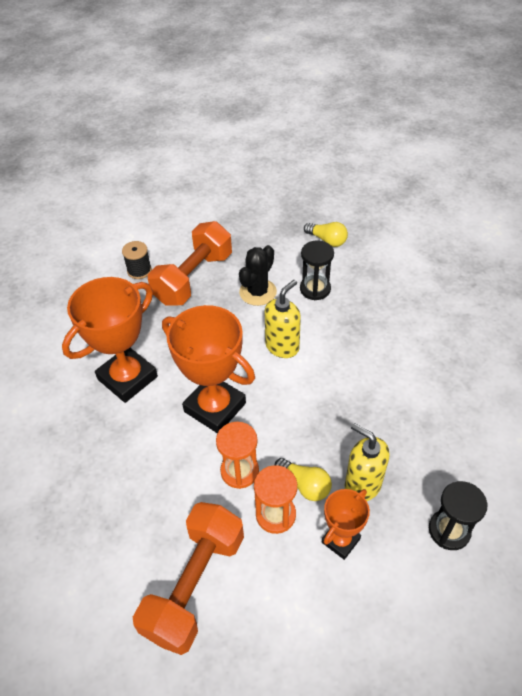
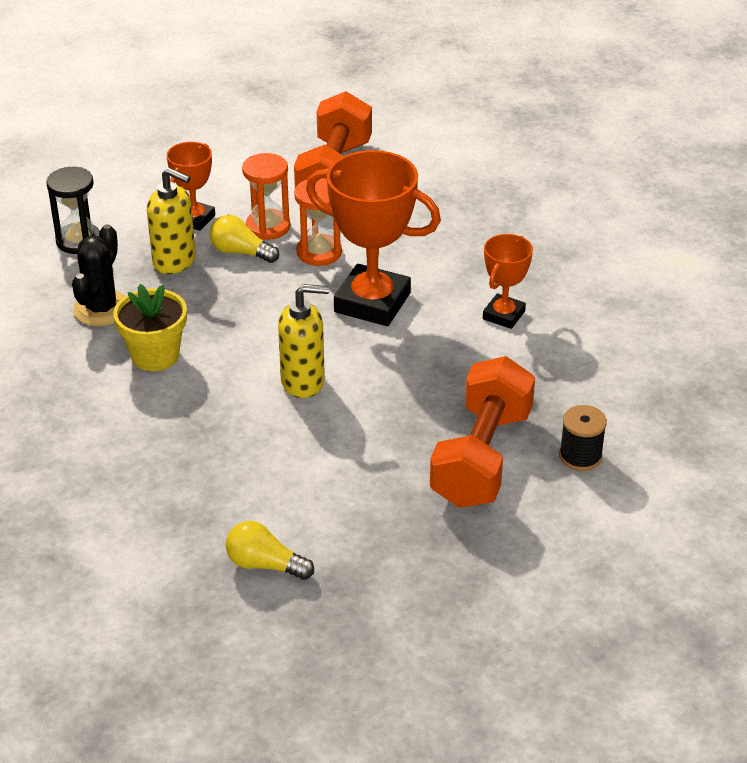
camera: 165 degrees right, 10 degrees down
orange trophy [62,277,158,403] -> orange trophy [483,234,533,329], size x0.54
black cactus [239,245,277,306] -> black cactus moved to [72,224,125,326]
yellow soap dispenser [265,280,301,358] -> yellow soap dispenser turned 120 degrees counterclockwise [278,284,329,398]
black hourglass [300,240,334,300] -> none
none -> yellow flower pot [113,284,187,371]

